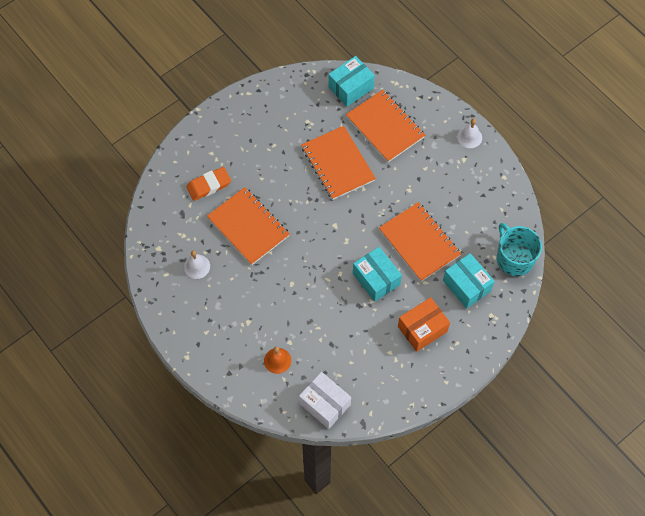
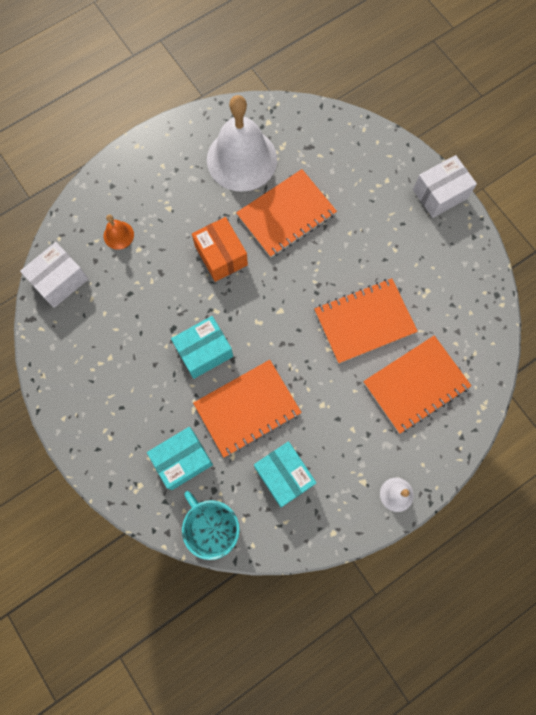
camera: 95 degrees right, 10 degrees up
white bell [184,250,210,279] -> white bell [207,95,277,192], size x2.38
orange eraser [186,167,231,201] -> none
turquoise box [328,56,375,107] -> turquoise box moved to [254,441,316,507]
orange box [398,297,450,352] -> orange box moved to [192,217,248,282]
turquoise mug [497,223,542,276] -> turquoise mug turned 105 degrees counterclockwise [182,491,240,560]
none -> white box [413,155,477,218]

